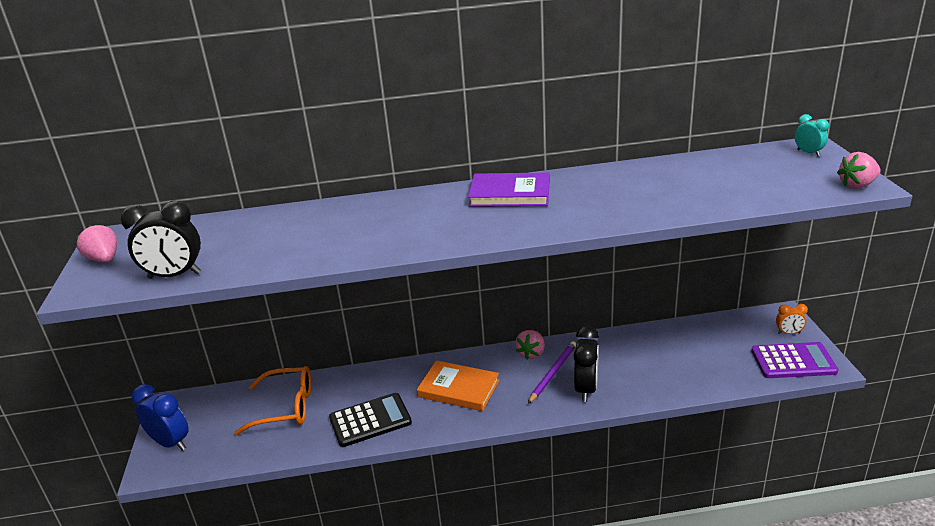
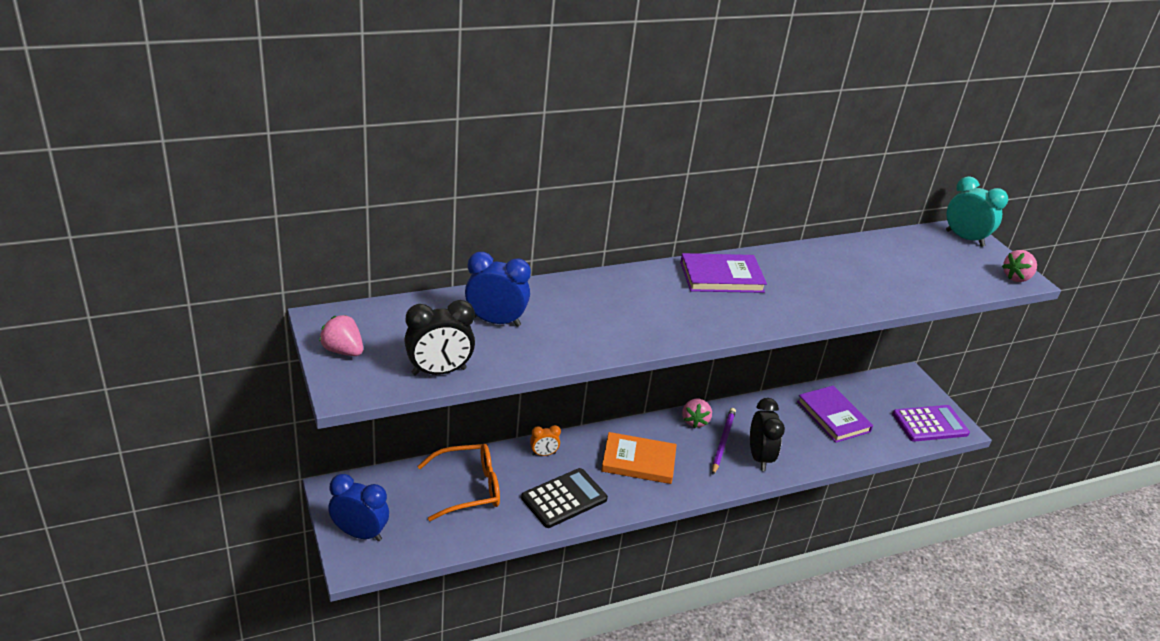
camera: 20 degrees left, 5 degrees up
orange clock [776,304,808,334] -> orange clock moved to [530,425,561,456]
turquoise clock [795,114,829,156] -> turquoise clock [946,176,1008,247], size x1.79
none -> blue clock [465,252,531,327]
none -> purple book [797,385,873,443]

